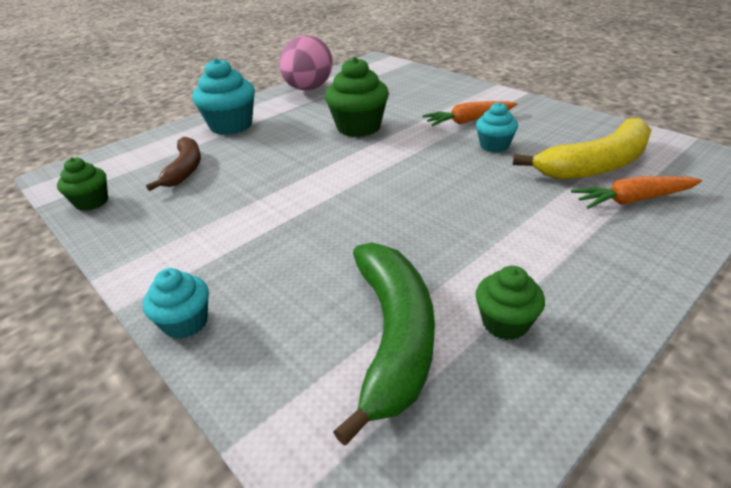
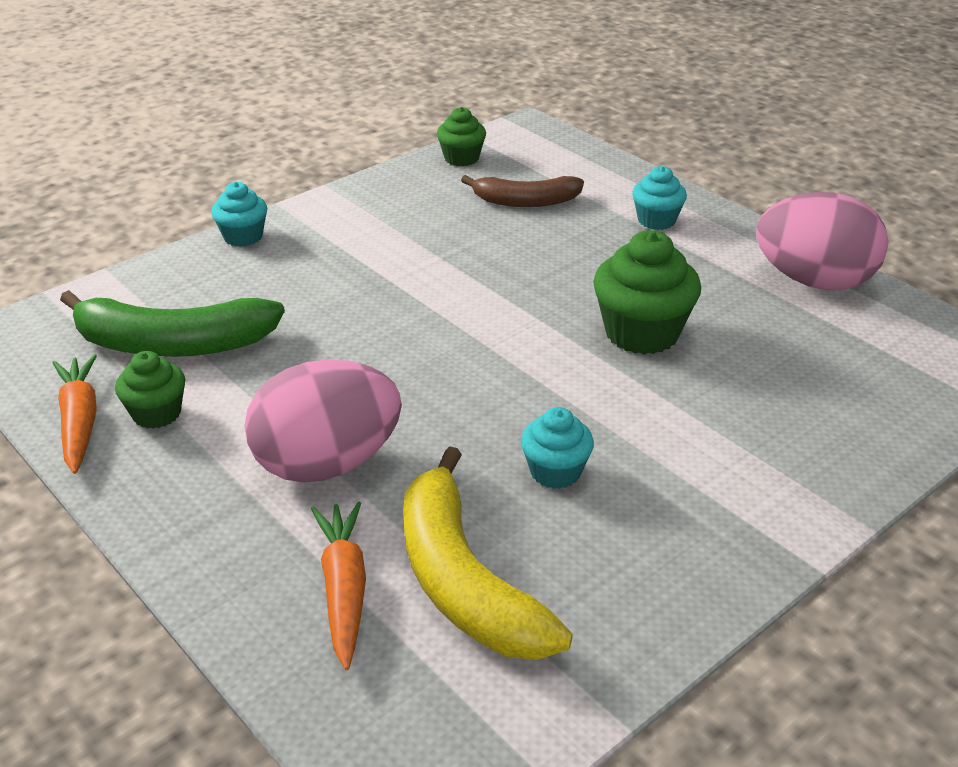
camera: 90 degrees right, 0 degrees up
turquoise cupcake [192,58,255,135] -> turquoise cupcake [632,166,687,230], size x0.59
orange carrot [422,101,517,126] -> orange carrot moved to [53,354,97,474]
none -> pink egg [245,359,402,483]

